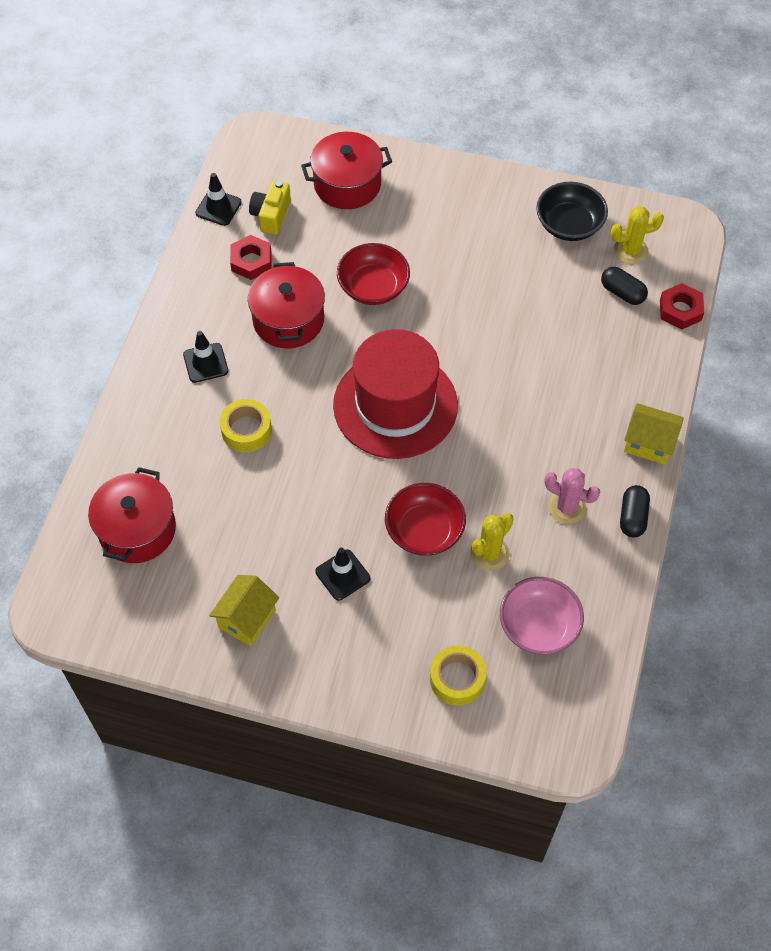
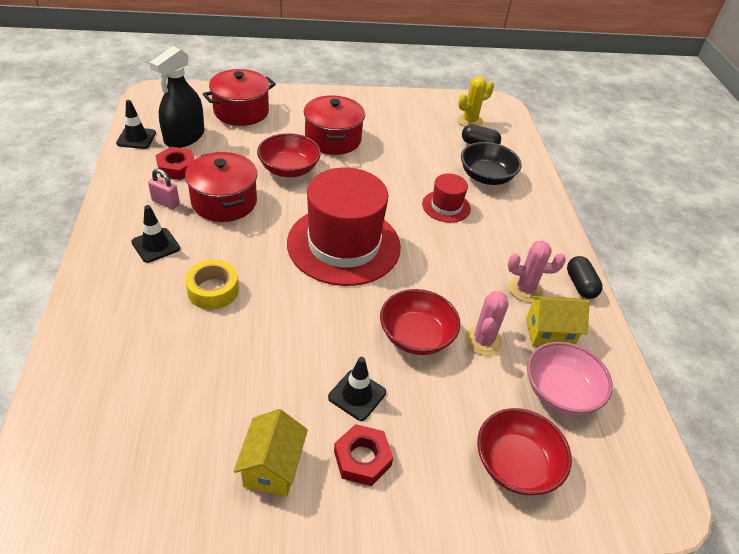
camera: 25 degrees left, 15 degrees down
red pot [88,467,176,563] -> red pot moved to [304,95,365,155]
yellow camera [249,180,291,235] -> black spray bottle [149,46,205,148]
yellow tape [430,645,486,706] -> red bowl [477,408,572,495]
yellow cactus [470,513,514,571] -> pink cactus [465,291,509,356]
black bowl [536,182,608,241] -> black bowl moved to [461,142,522,185]
yellow house [624,403,684,465] -> yellow house moved to [526,296,590,346]
red nut [660,283,704,329] -> red nut moved to [334,424,394,486]
none -> pink padlock [148,169,180,209]
none -> red hat [422,174,471,223]

